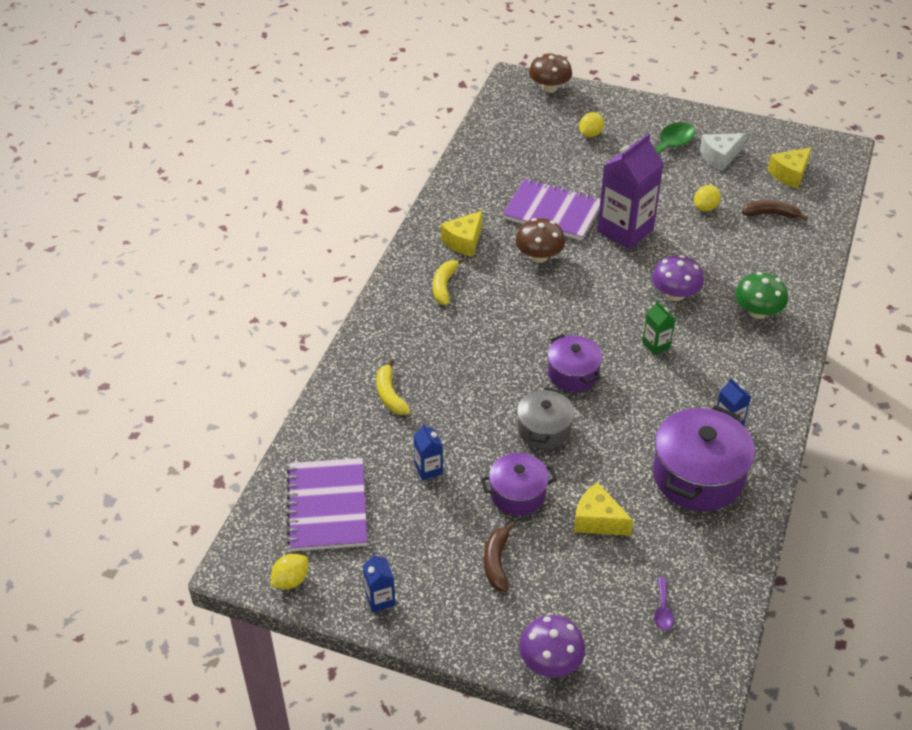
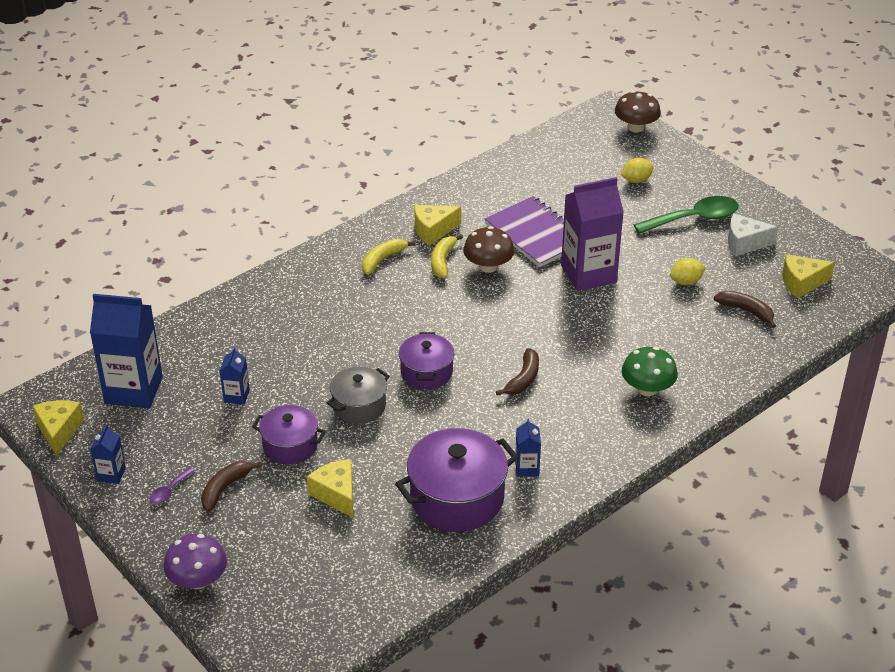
camera: 30 degrees right, 5 degrees down
yellow lemon [270,554,309,589] -> yellow cheese [32,400,84,456]
purple notebook [287,458,368,551] -> blue carton [90,294,163,408]
yellow banana [377,359,411,415] -> yellow banana moved to [431,234,463,278]
green carton [642,300,676,355] -> brown banana [496,348,539,396]
purple mushroom [652,255,704,301] -> none
purple spoon [654,577,674,630] -> purple spoon moved to [150,467,195,504]

